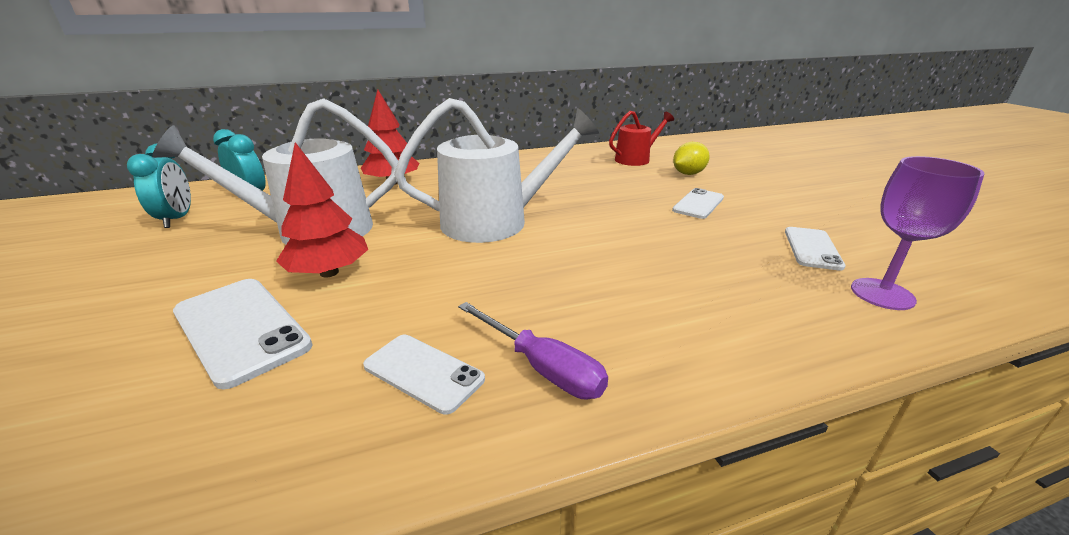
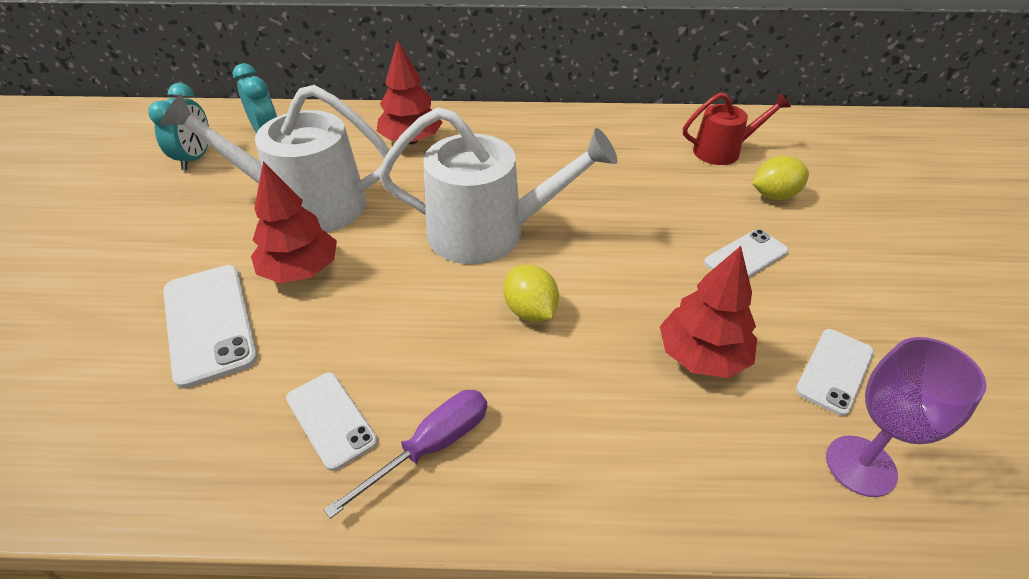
camera: 20 degrees right, 15 degrees up
purple screwdriver [458,302,608,399] -> purple screwdriver turned 105 degrees counterclockwise [323,390,487,519]
none -> yellow lemon [503,265,559,322]
none -> red tree [660,246,757,378]

